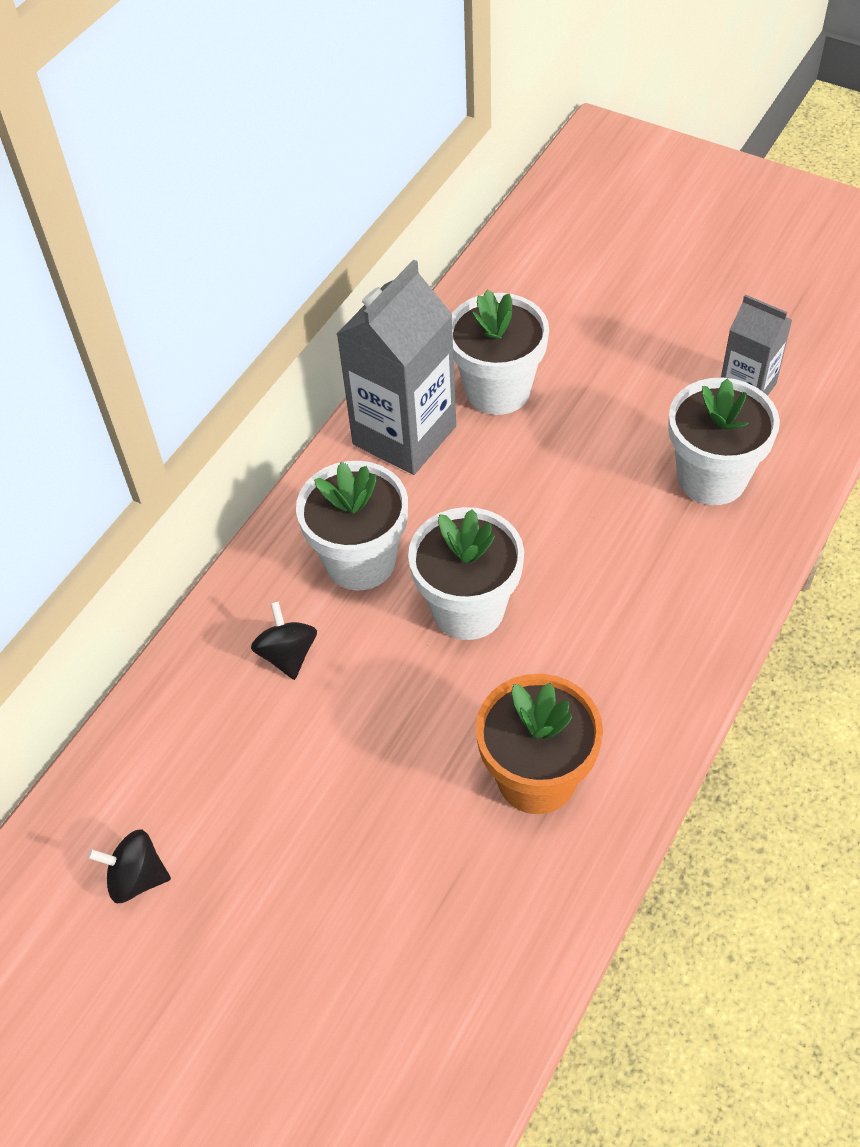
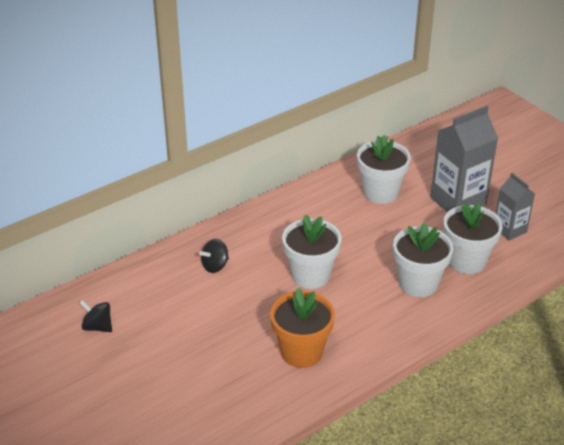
camera: 20 degrees right, 15 degrees down
black spinning top [251,601,317,680] -> black spinning top turned 135 degrees counterclockwise [199,239,229,273]
white flower pot [296,461,408,590] -> white flower pot moved to [393,222,453,297]
grey carton [337,259,456,475] -> grey carton moved to [430,106,498,212]

